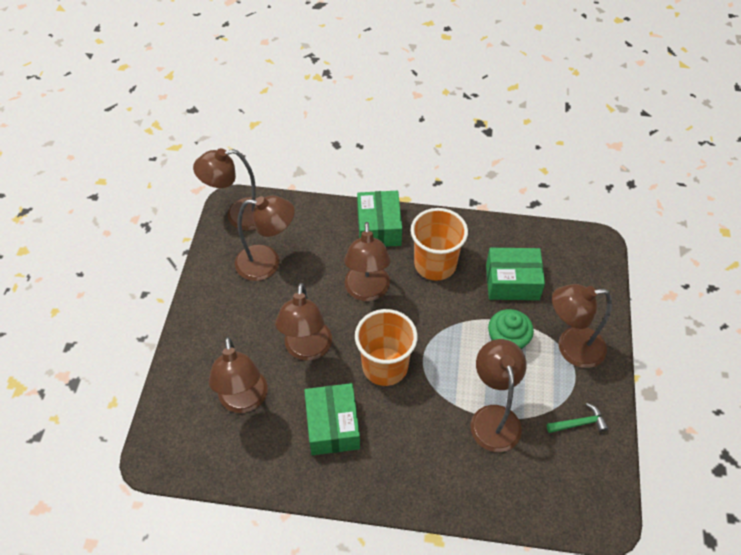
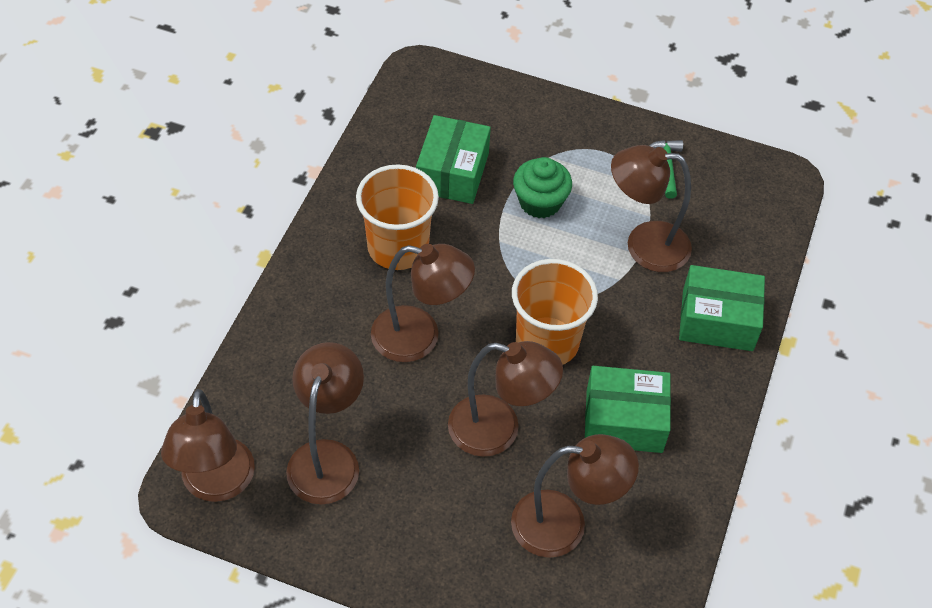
camera: 80 degrees left, 0 degrees up
green box [357,191,402,247] -> green box moved to [679,265,765,351]
brown lamp [552,284,612,368] -> none

